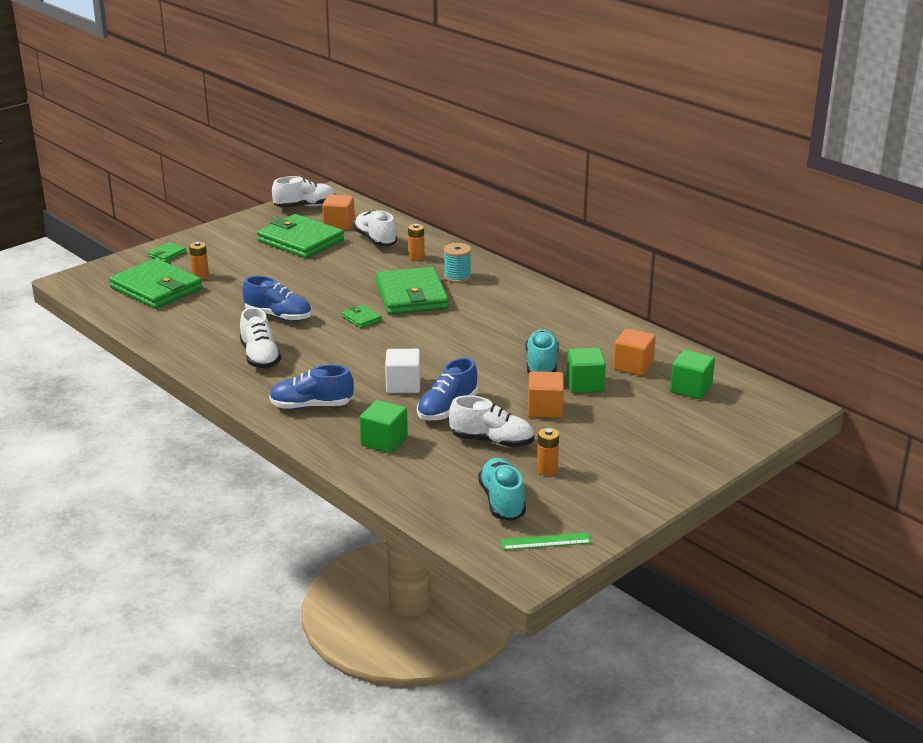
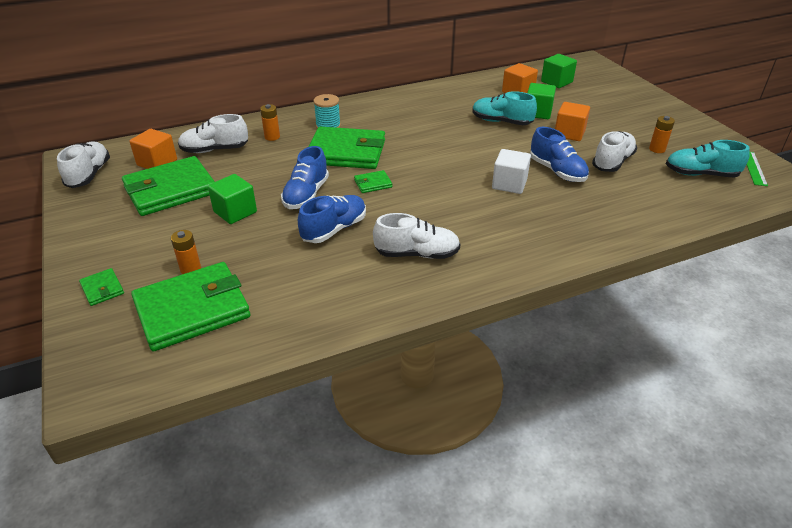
camera: 70 degrees left, 10 degrees up
blue shoe [269,365,354,409] -> blue shoe moved to [281,146,329,209]
green cube [360,400,408,453] -> green cube moved to [208,174,257,224]

